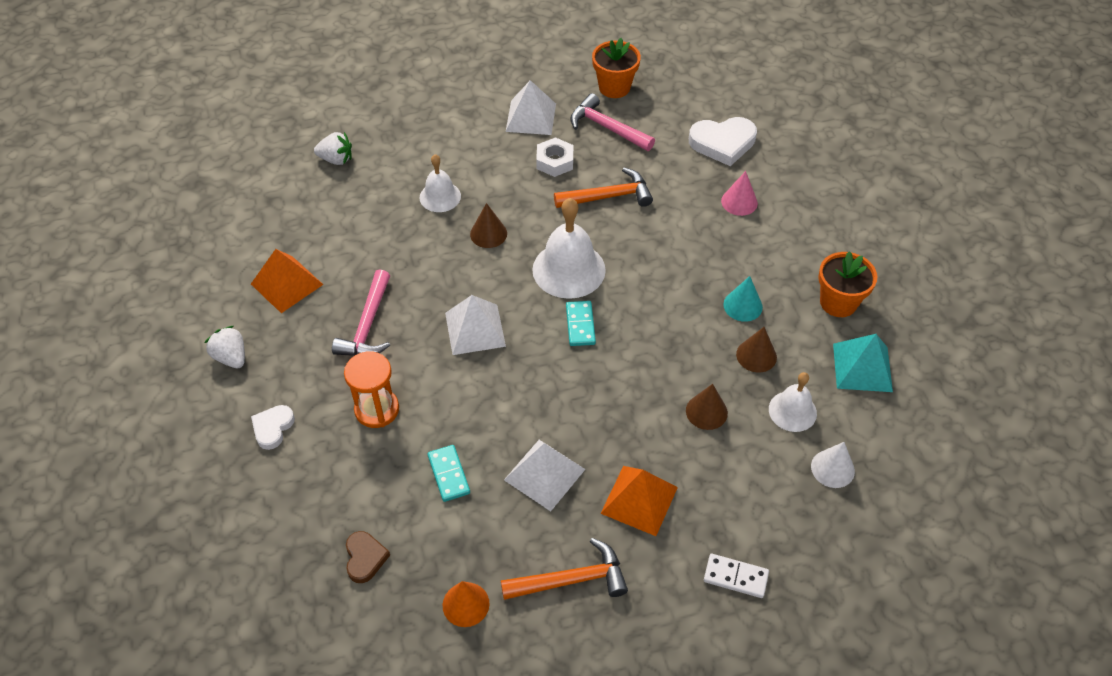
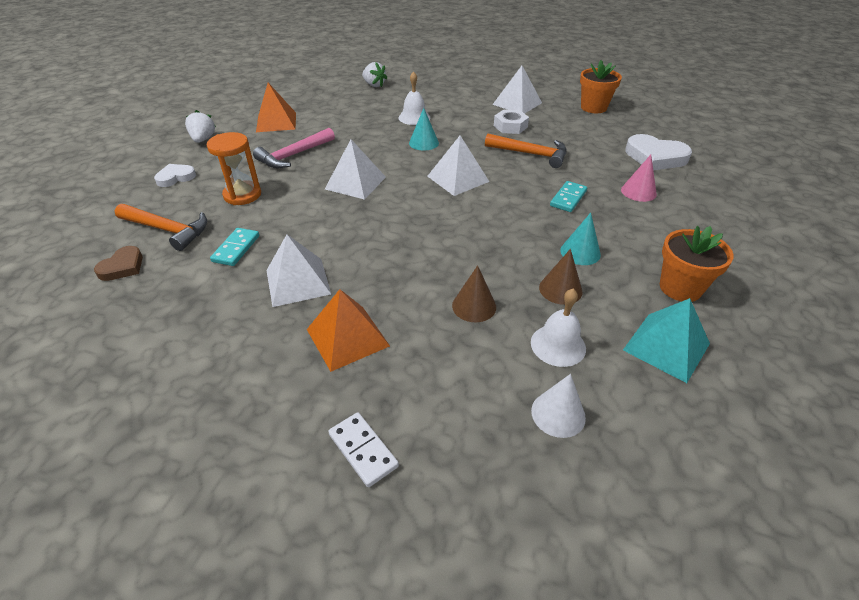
camera: 35 degrees right, 10 degrees down
orange cone [443,581,490,627] -> none
brown cone [470,203,507,248] -> turquoise cone [409,108,439,151]
orange hammer [501,538,628,600] -> orange hammer moved to [115,204,207,251]
white bell [532,198,606,299] -> white pyramid [427,136,489,196]
turquoise domino [566,301,596,346] -> turquoise domino moved to [550,181,587,212]
pink hammer [570,93,655,151] -> none

